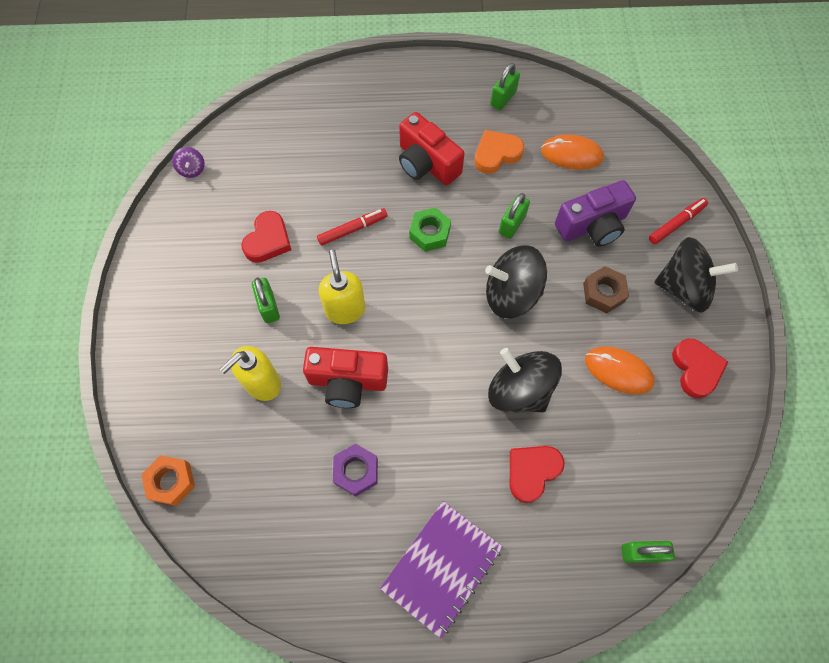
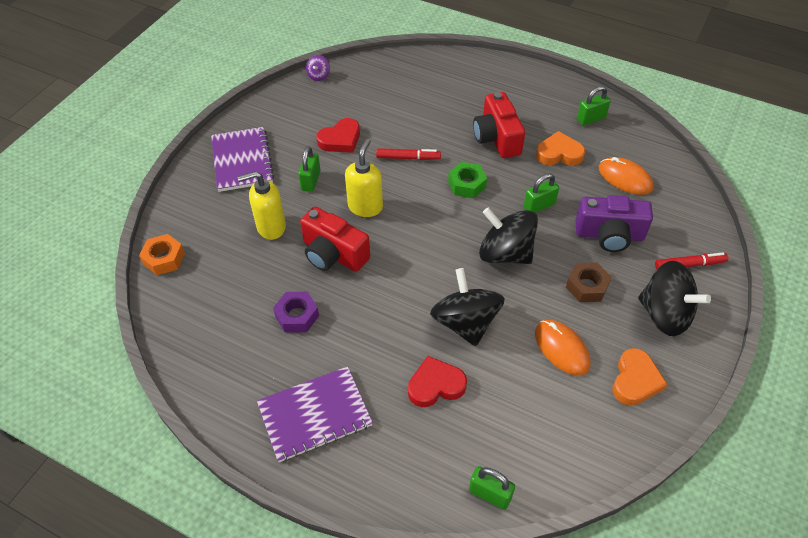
camera: 30 degrees right, 15 degrees down
red heart [672,339,728,398] -> orange heart [613,348,667,406]
none -> purple notebook [211,127,274,192]

